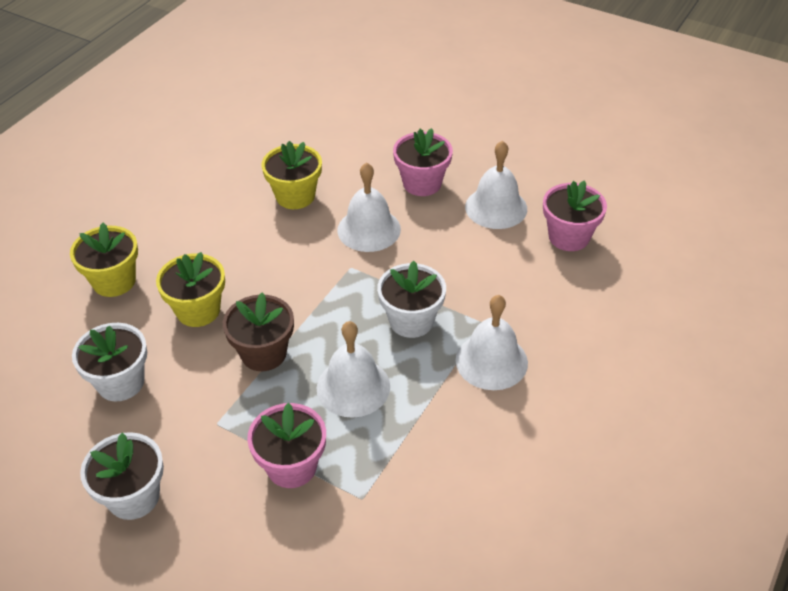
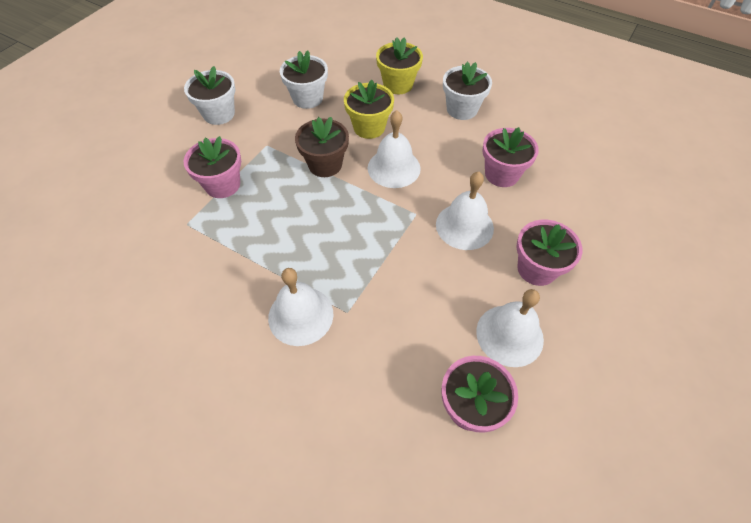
camera: 90 degrees right, 10 degrees up
yellow flower pot [261,141,322,209] -> pink flower pot [482,127,539,187]
white bell [317,321,390,418] -> white bell moved to [368,110,421,188]
white flower pot [377,261,446,338] -> white flower pot moved to [443,61,492,120]

